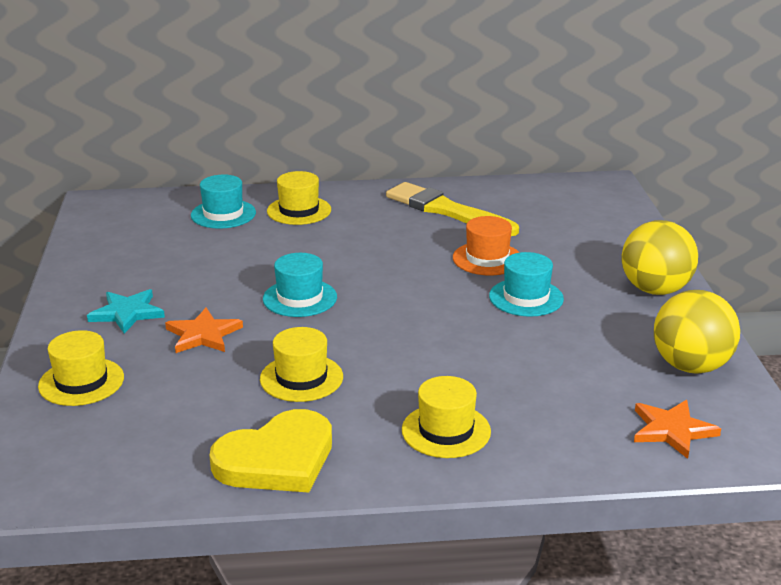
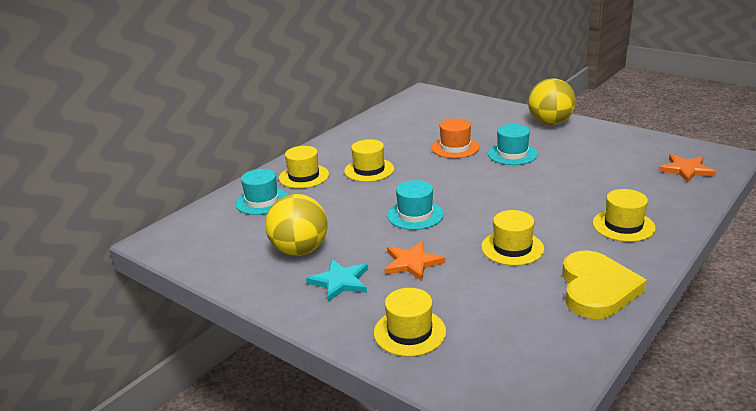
camera: 45 degrees left, 0 degrees up
yellow brush [386,182,519,236] -> none
yellow ball [654,290,740,374] -> yellow ball moved to [265,194,328,256]
none -> yellow hat [344,139,394,182]

